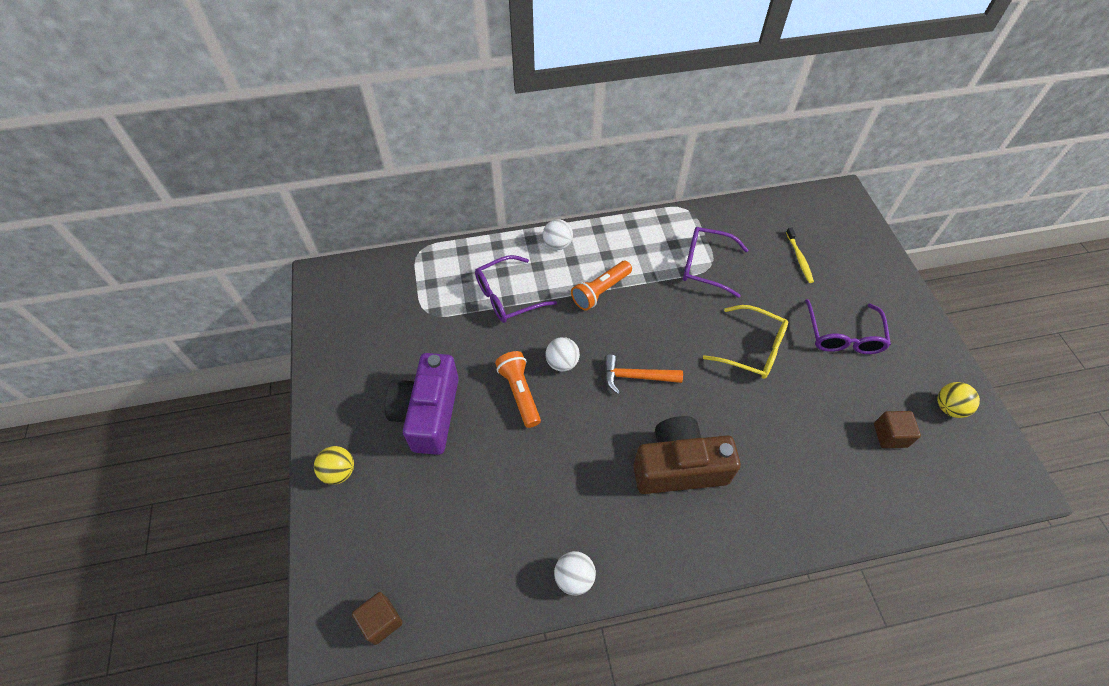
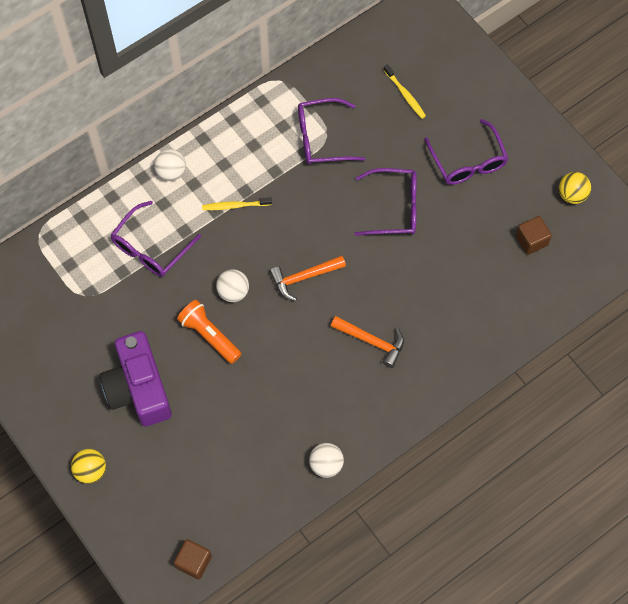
camera: 25 degrees left, 10 degrees up
orange flashlight [571,261,632,310] -> yellow toothbrush [202,197,272,210]
brown camera [633,416,741,494] -> orange hammer [331,316,404,368]
yellow glasses [703,305,788,379] -> purple glasses [354,168,417,236]

